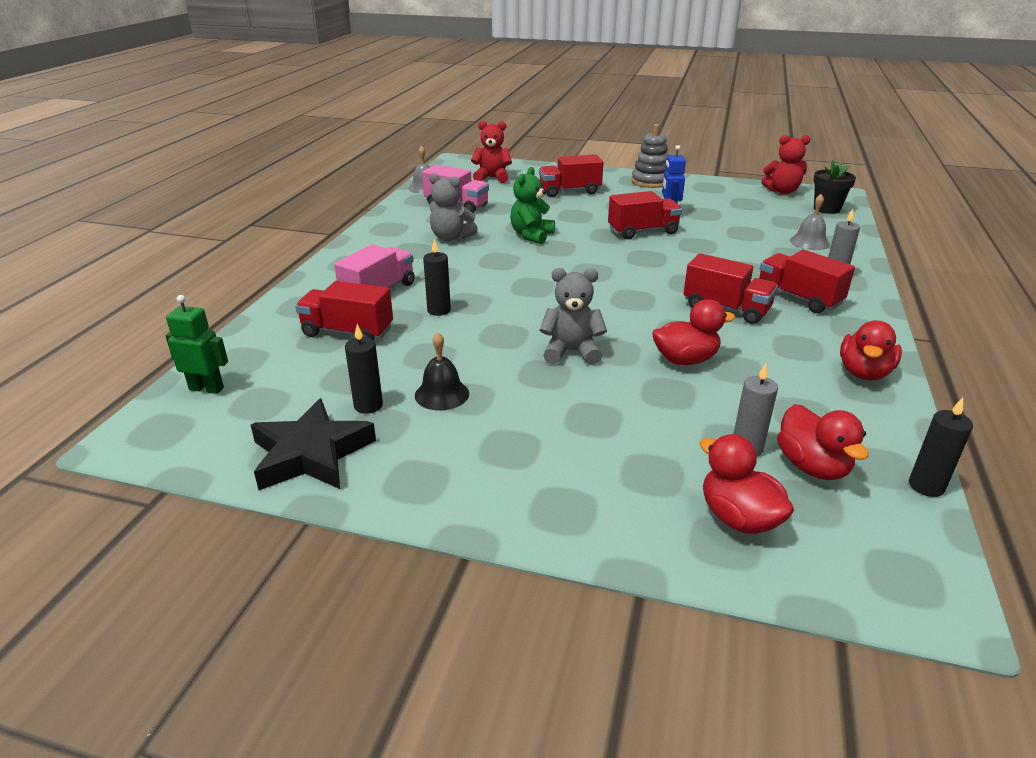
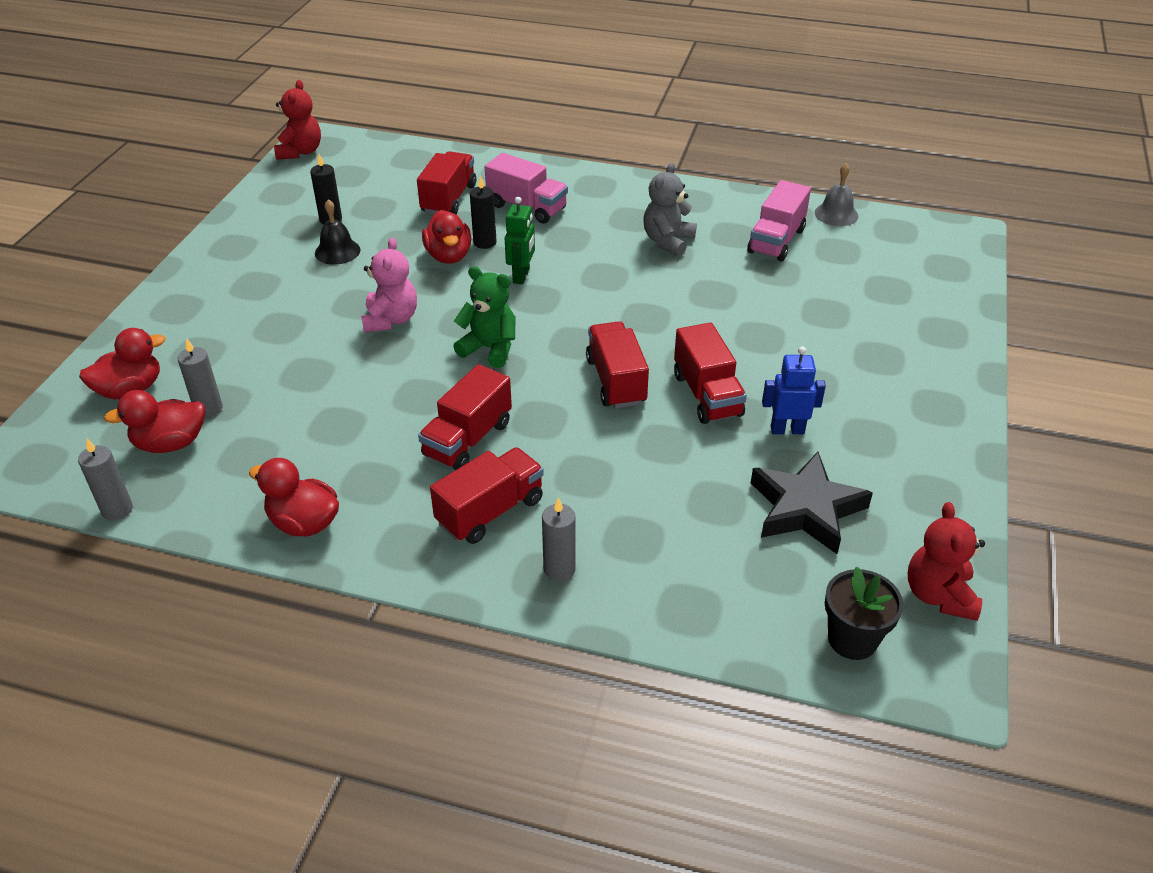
camera: 90 degrees right, 10 degrees up
green robot [165,295,228,394] -> green robot moved to [505,197,535,284]
black star [251,398,376,490] -> black star moved to [751,452,873,554]
red teddy bear [471,121,512,183] -> red teddy bear moved to [274,80,321,160]
green teddy bear [510,167,555,244] -> green teddy bear moved to [453,266,515,368]
red truck [539,154,603,197] -> red truck moved to [586,321,649,408]
grey teddy bear [539,268,607,365] -> pink teddy bear [361,238,417,333]
grey stacking toy [631,124,668,188] -> none
red duck [652,299,735,365] -> red duck moved to [422,210,471,264]
grey bell [790,194,830,250] -> none
black candle [909,398,973,497] -> grey candle [78,439,133,520]

